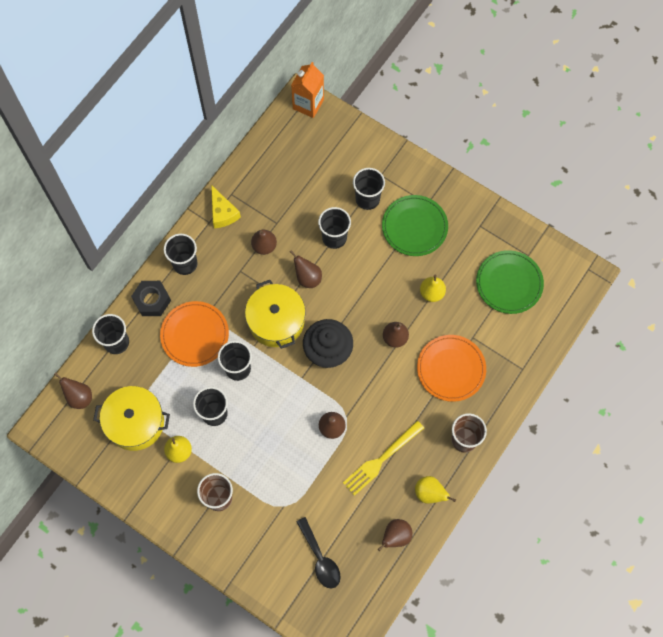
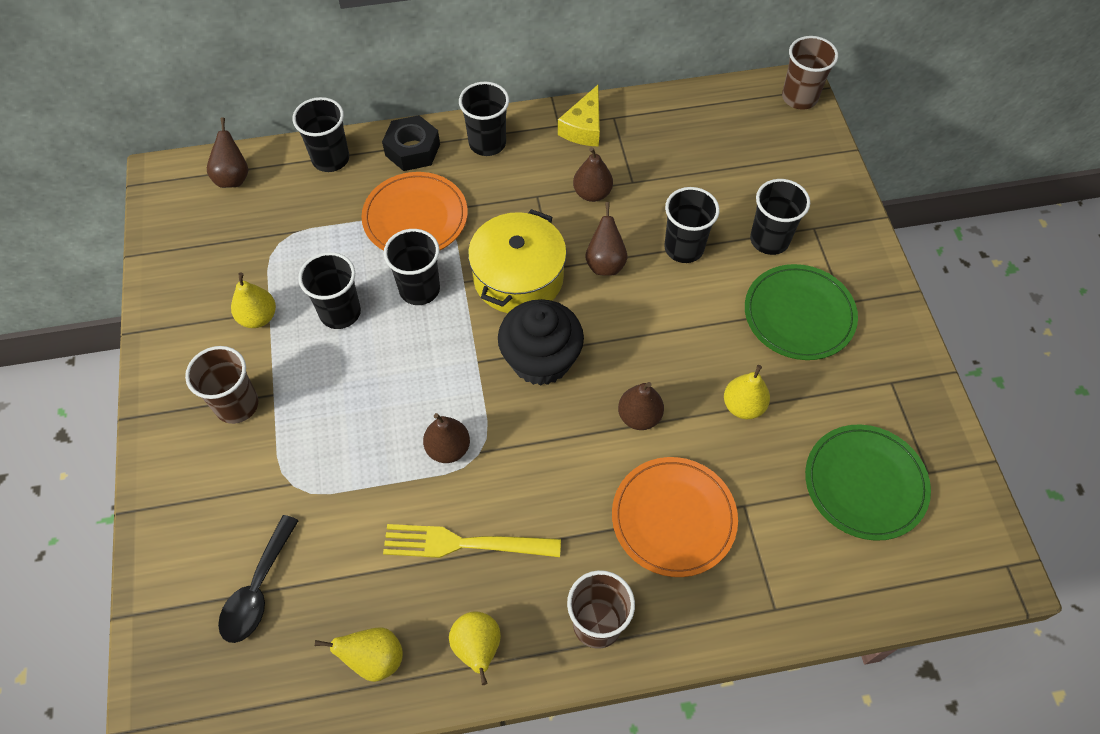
camera: 45 degrees right, 10 degrees down
yellow pot [93,386,170,451] -> none
orange carton [291,62,324,118] -> brown cup [782,36,838,110]
brown pear [378,519,412,551] -> yellow pear [315,627,403,682]

